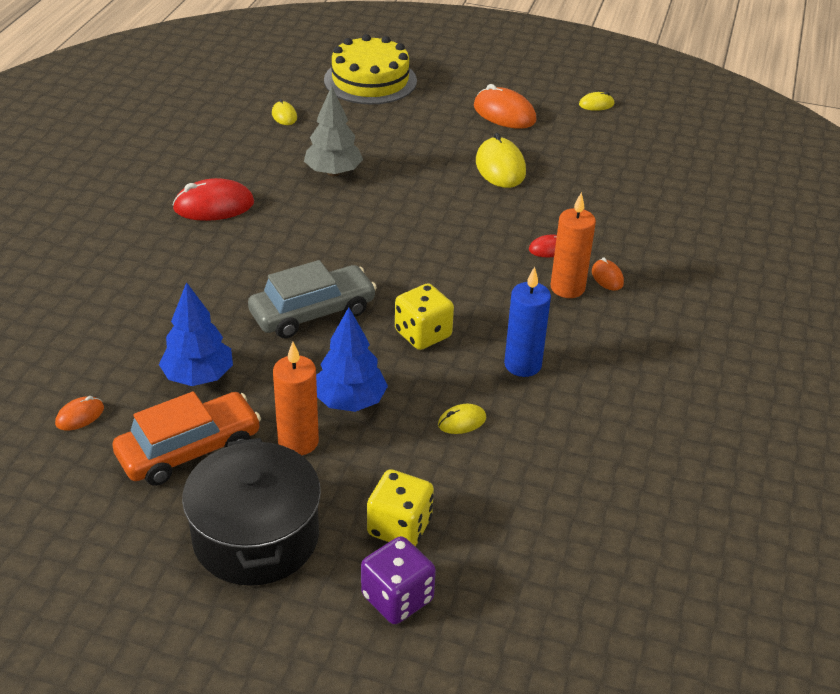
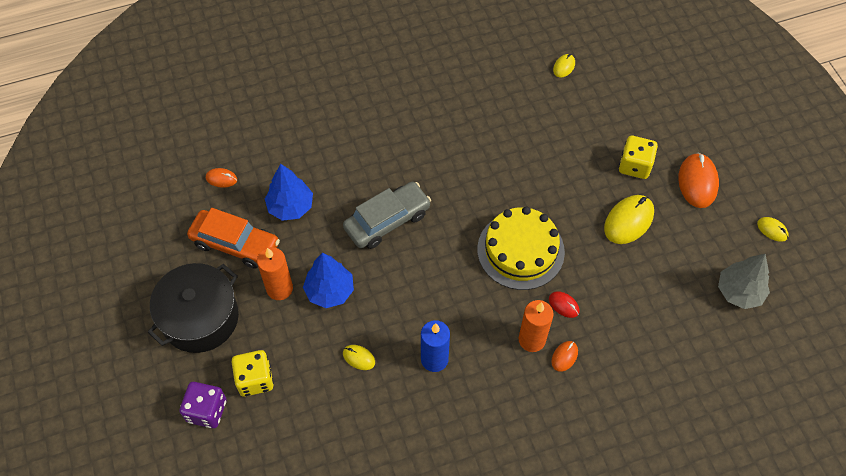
camera: 55 degrees right, 20 degrees up
red mouse [172,178,254,221] -> none
grey car [248,260,377,338] -> grey car turned 60 degrees counterclockwise [343,182,431,249]
grey tree [304,86,363,176] -> grey tree moved to [718,254,770,309]
yellow cake [324,34,417,104] -> yellow cake moved to [477,207,565,290]
yellow dice [395,283,454,350] -> yellow dice moved to [619,136,658,179]

